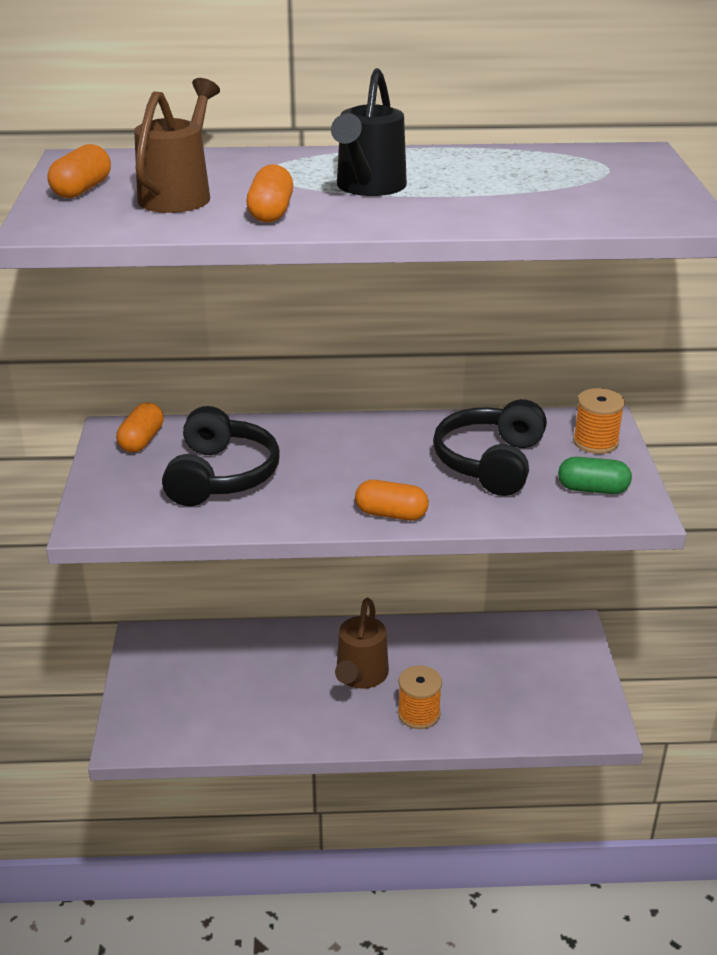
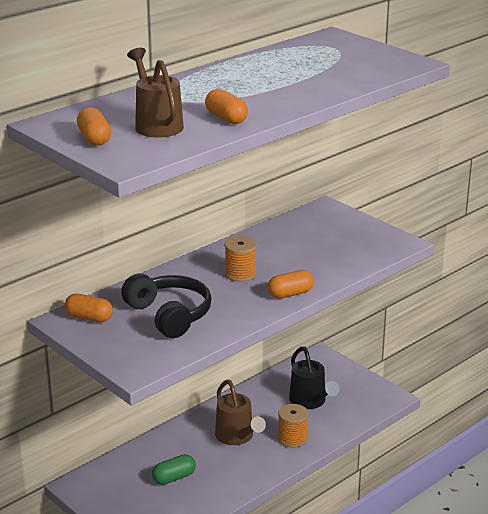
camera: 40 degrees left, 5 degrees down
orange capsule [116,403,164,452] -> orange capsule turned 45 degrees counterclockwise [65,294,113,322]
black watering can [331,68,407,196] -> black watering can moved to [289,346,339,409]
black headphones [433,399,547,496] -> none
green capsule [558,457,632,494] -> green capsule moved to [152,454,196,485]
orange spool [573,388,625,454] -> orange spool moved to [225,236,257,282]

